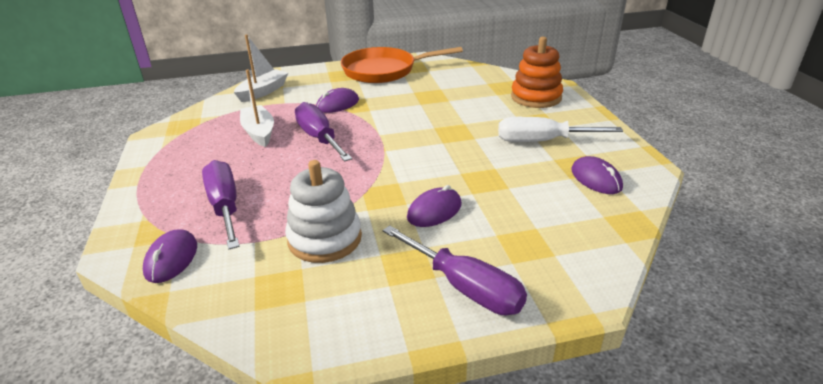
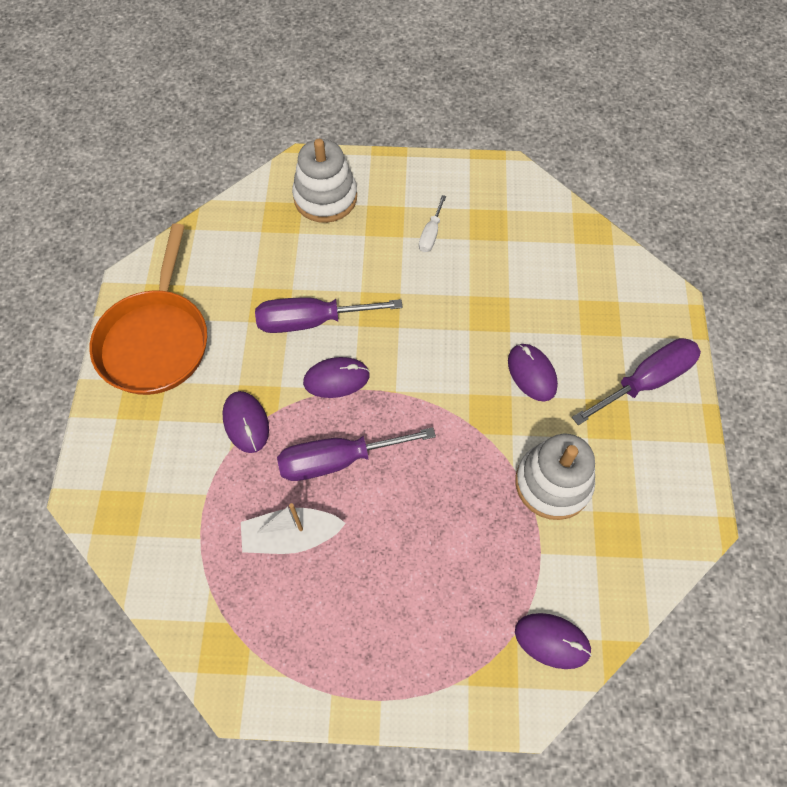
camera: 75 degrees left, 30 degrees up
purple screwdriver [202,160,240,249] -> purple screwdriver moved to [255,297,403,333]
white boat [234,34,288,102] -> none
white screwdriver [498,117,623,142] -> white screwdriver [419,195,446,252], size x0.51
orange stacking toy [511,37,563,108] -> white stacking toy [292,139,357,223]
purple mouse [572,156,623,194] -> purple mouse moved to [303,357,370,398]

